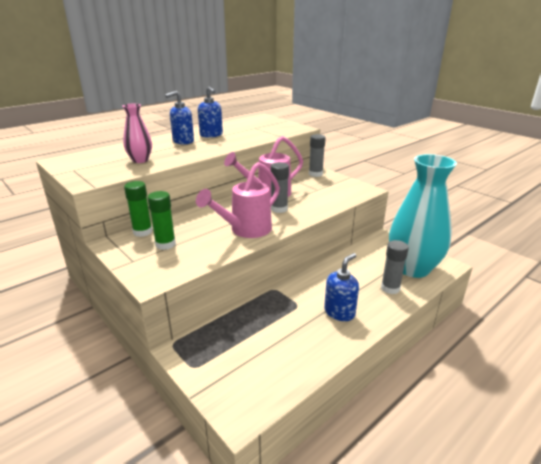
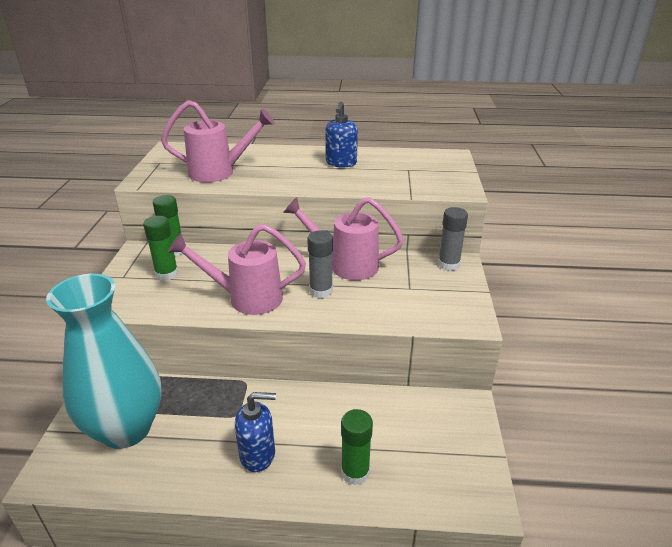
camera: 45 degrees right, 5 degrees up
pink vase [123,103,152,163] -> pink watering can [161,100,275,182]
blue soap dispenser [165,91,194,144] -> none
grey glue stick [381,240,409,294] -> green glue stick [341,409,373,485]
turquoise vase [389,154,457,278] -> turquoise vase moved to [46,274,161,449]

